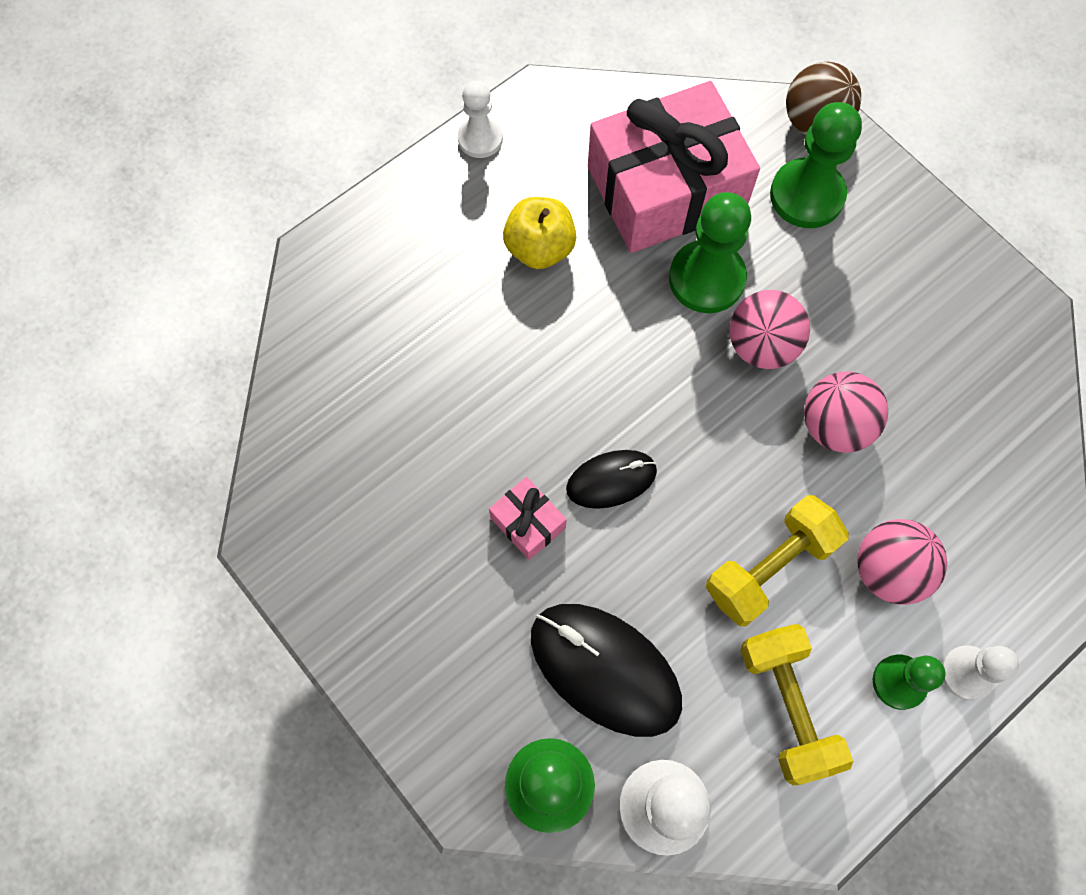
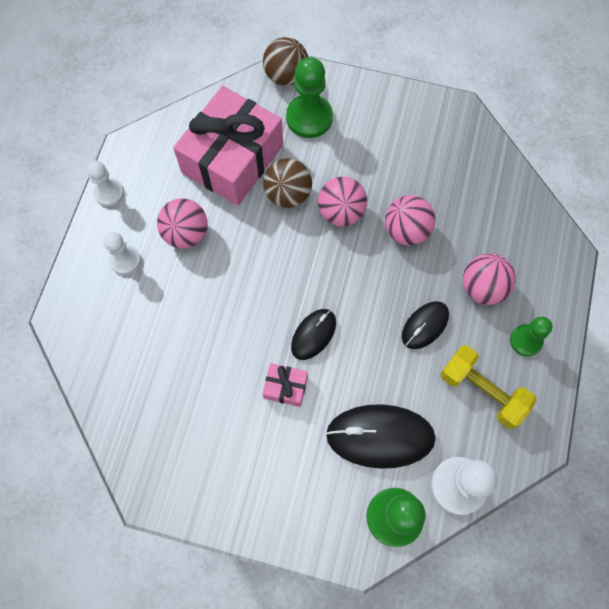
camera: 35 degrees left, 0 degrees up
yellow apple [503,197,576,269] -> pink ball [157,198,208,248]
green pawn [669,192,751,313] -> brown ball [263,158,312,208]
yellow dumbbell [706,495,849,626] -> black mouse [402,301,449,349]
white pawn [942,645,1019,700] -> white pawn moved to [103,232,141,275]

